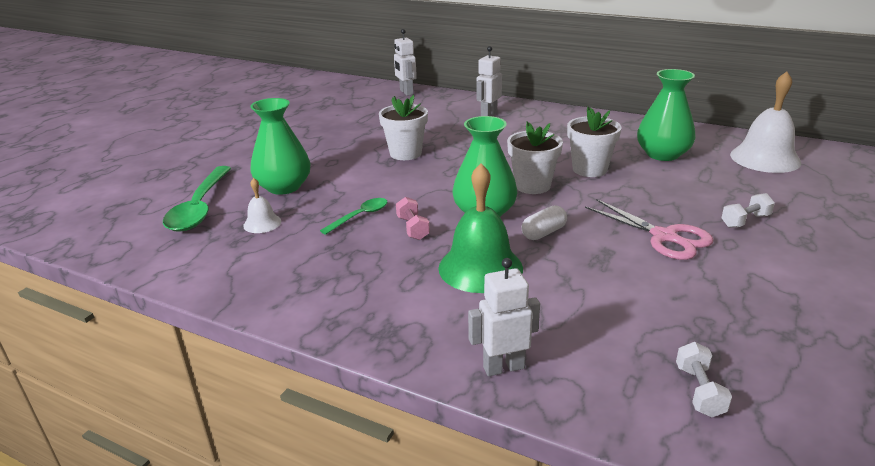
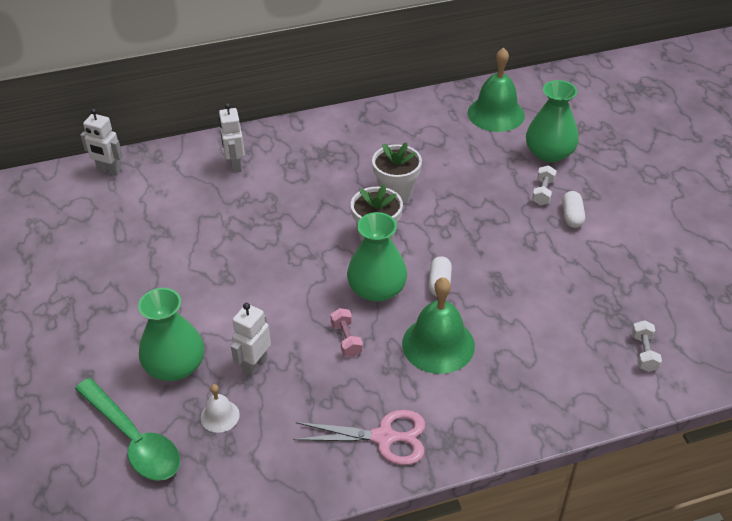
camera: 45 degrees left, 15 degrees up
green spoon [320,198,387,235] -> none
white flower pot [379,95,428,160] -> none
pink dumbbell [396,197,430,240] -> pink dumbbell turned 45 degrees clockwise [330,308,363,357]
white robot [468,258,540,376] -> white robot moved to [231,303,271,376]
pink scissors [585,199,713,260] -> pink scissors moved to [293,410,425,465]
green vase [637,69,696,161] -> green vase moved to [526,80,579,162]
white dumbbell [676,342,732,417] -> white dumbbell turned 45 degrees clockwise [632,320,662,372]
white bell [730,71,802,173] -> green bell [468,47,525,132]
none -> white capsule [562,191,585,228]

